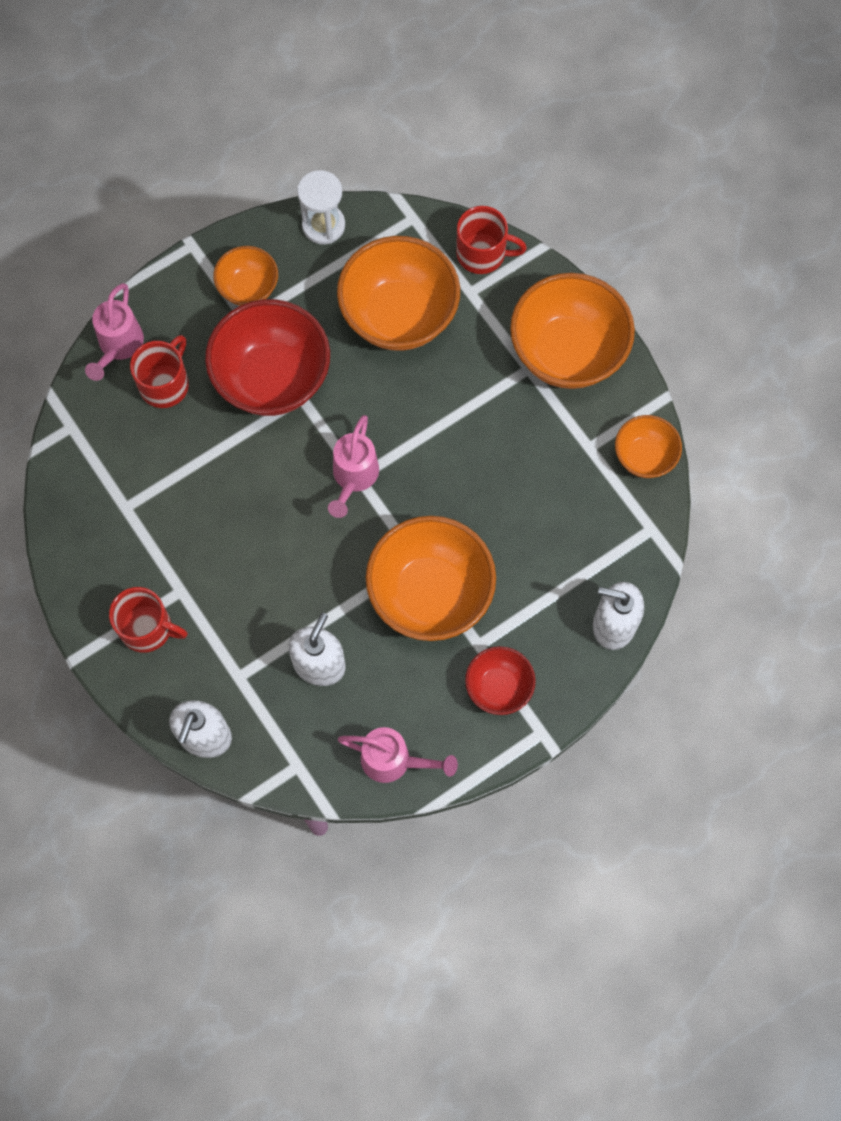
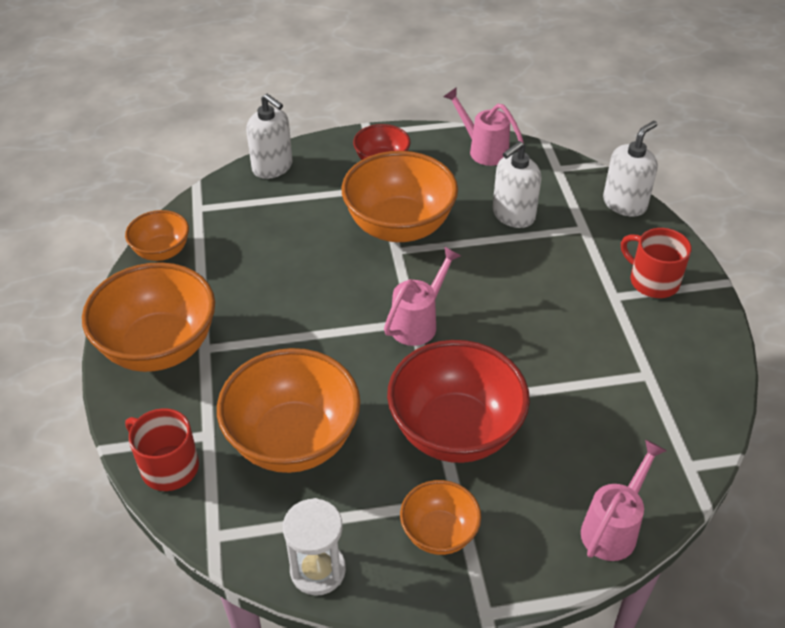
camera: 155 degrees left, 25 degrees down
red mug [130,335,189,408] -> none

